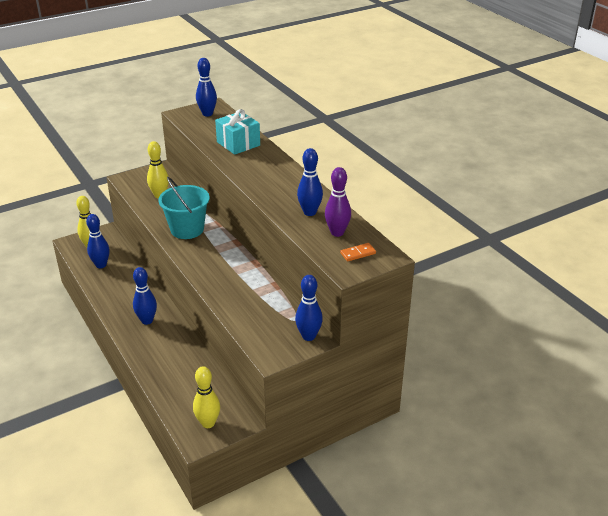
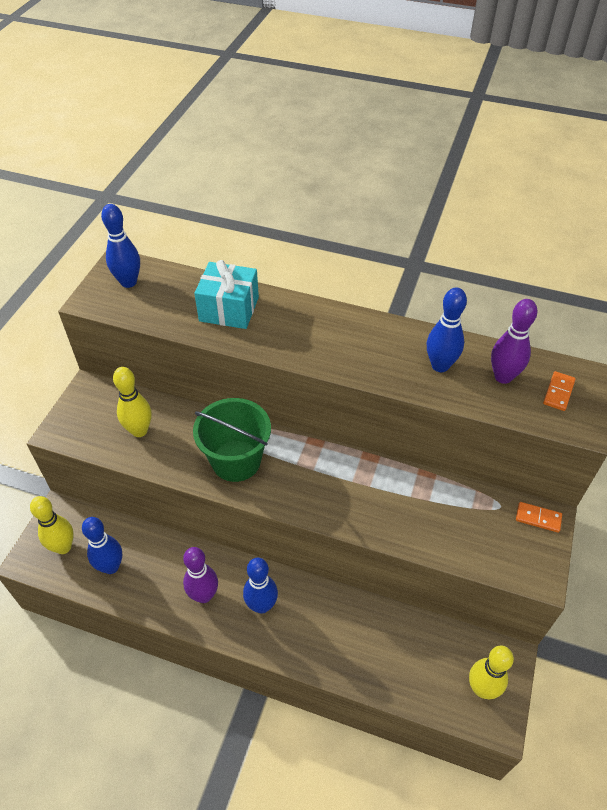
camera: 40 degrees left, 15 degrees up
turquoise bucket [158,177,210,239] -> green bucket [193,398,271,482]
blue bowling pin [295,275,323,341] -> orange domino [516,502,562,533]
none -> purple bowling pin [183,547,218,603]

